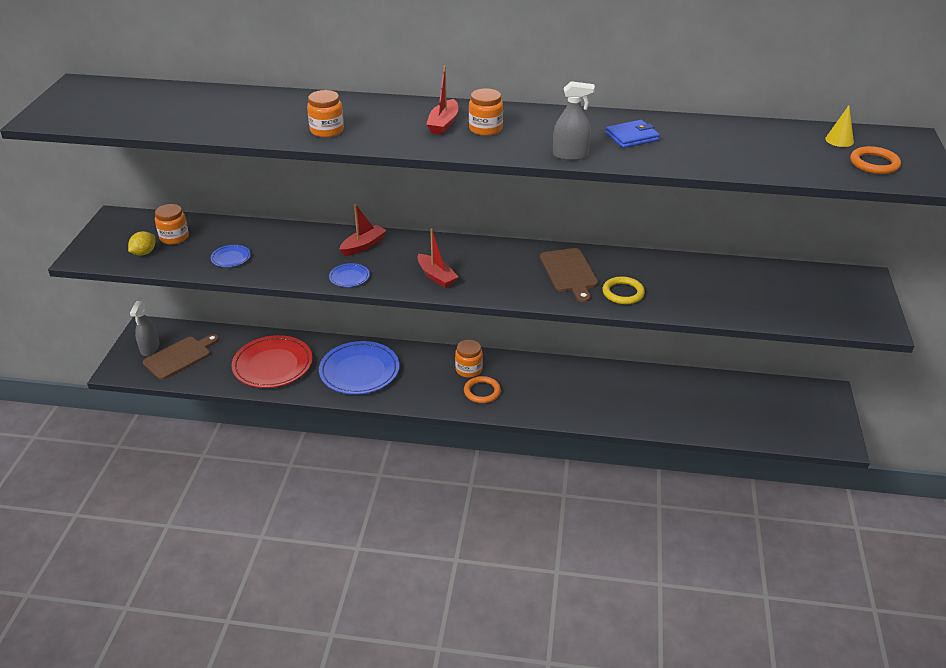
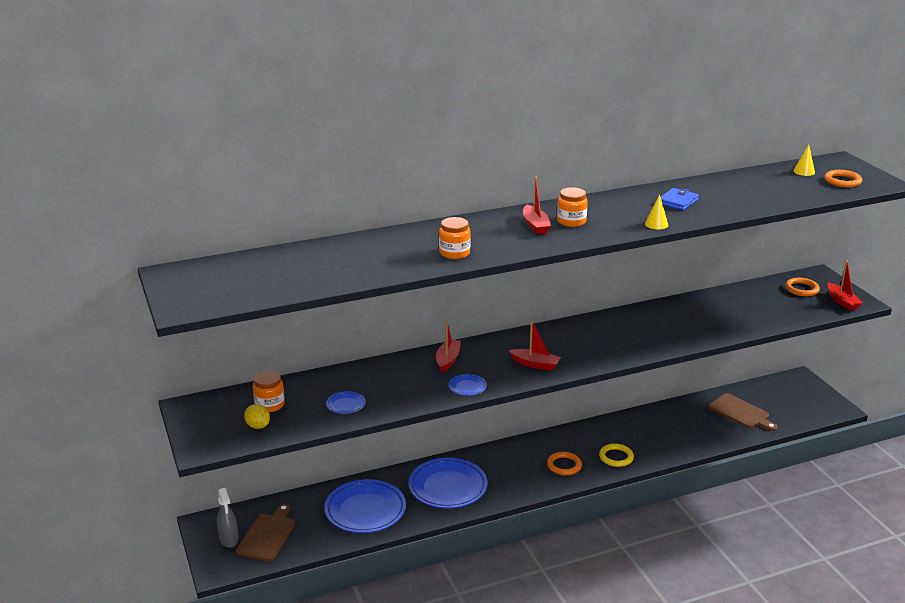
camera: 30 degrees left, 10 degrees down
yellow lemon [128,231,155,256] -> yellow lemon turned 45 degrees counterclockwise [244,404,270,429]
red plate [232,335,312,388] -> blue plate [324,479,406,533]
orange jar [455,340,483,378] -> none
brown cutting board [540,248,598,303] -> brown cutting board moved to [708,393,777,431]
grey spray bottle [553,81,595,161] -> yellow cone [645,194,668,229]
yellow ring [602,276,645,304] -> yellow ring moved to [599,443,634,467]
none -> orange ring [785,278,820,296]
none -> red boat [828,260,863,310]

